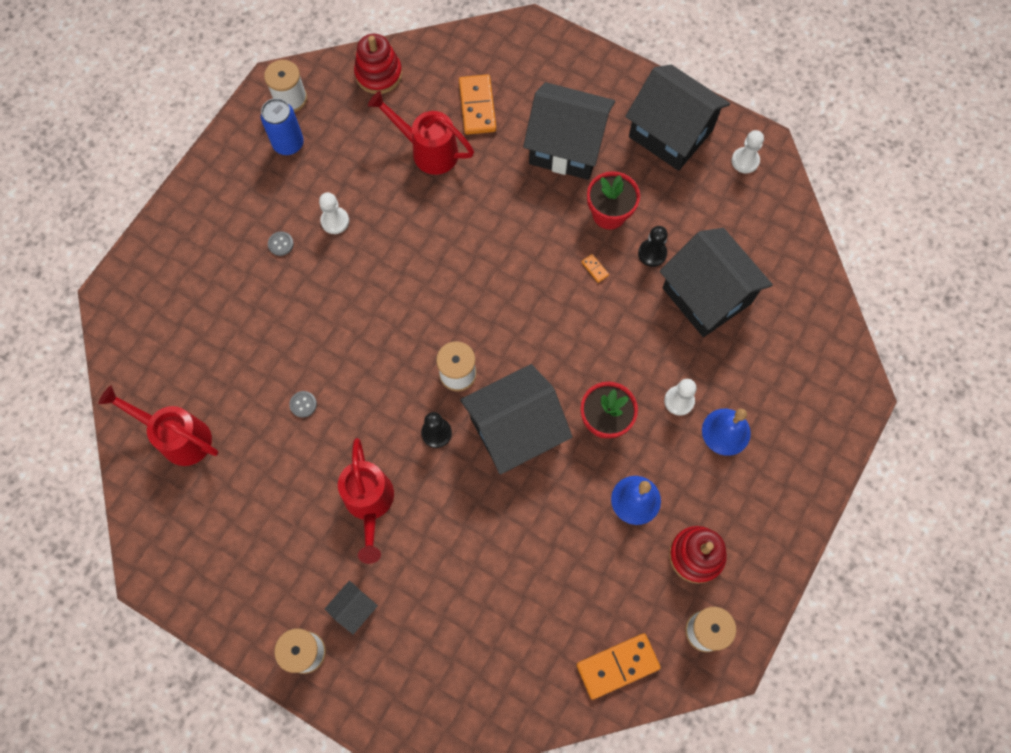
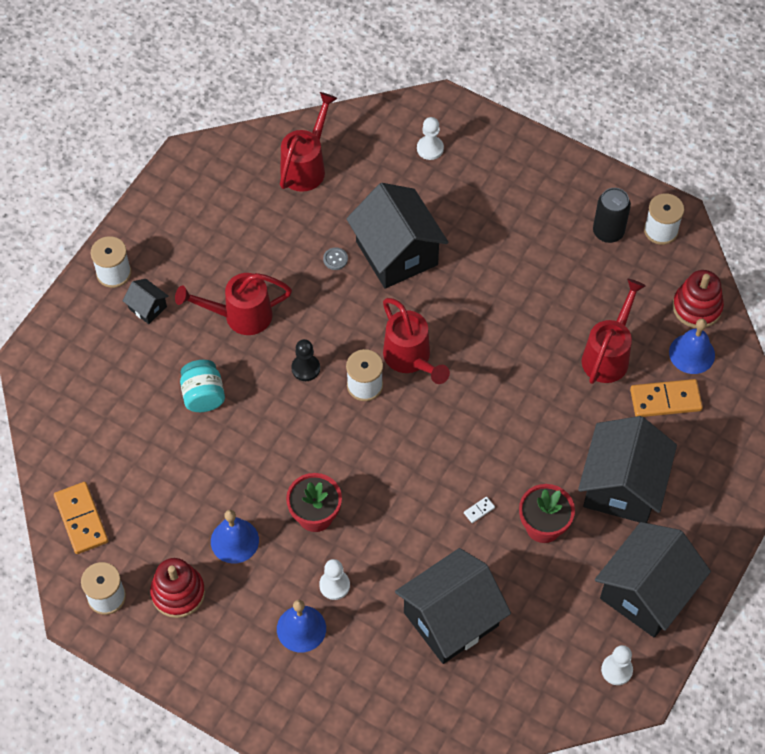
camera: 90 degrees right, 10 degrees down
blue can [261,98,304,155] -> black can [593,188,631,243]
grey button [268,232,294,256] -> none
white pawn [319,192,349,234] -> white pawn moved to [417,117,444,160]
black house [460,364,573,474] -> black house moved to [346,183,449,289]
orange domino [581,254,609,283] -> white domino [464,497,495,523]
black pawn [638,226,668,267] -> none
none -> turquoise jar [180,360,225,412]
none -> red watering can [383,298,450,384]
none -> blue bell [669,318,715,374]

